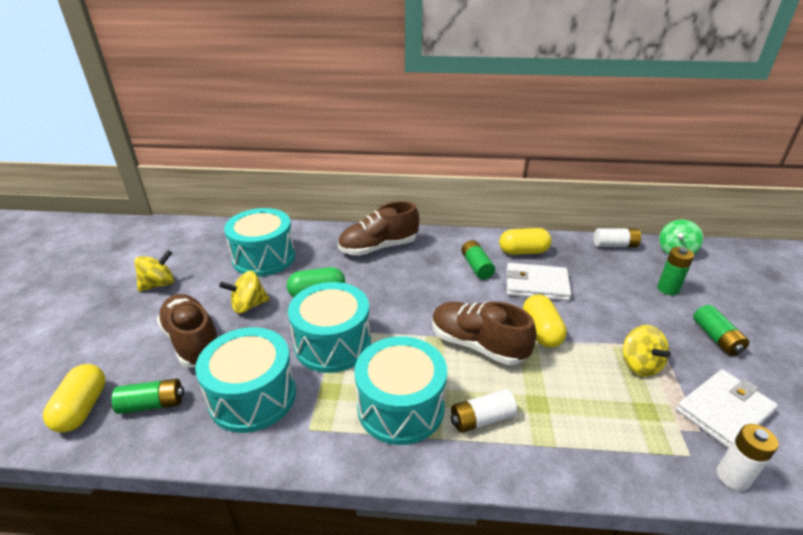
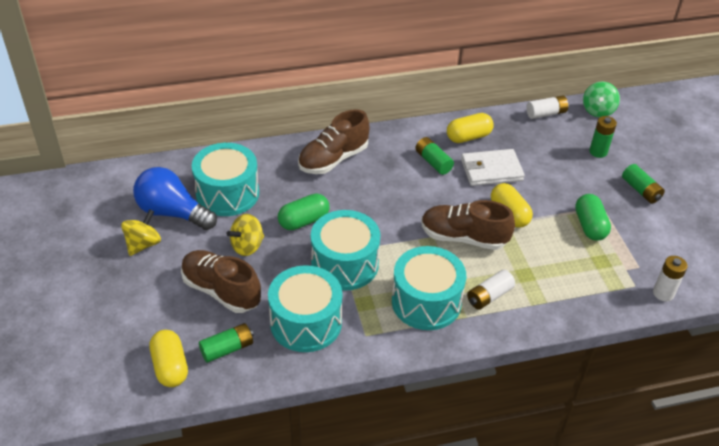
camera: 20 degrees left, 10 degrees up
yellow spinning top [623,325,671,377] -> green capsule [575,194,611,241]
white wallet [676,370,778,449] -> none
none -> blue light bulb [133,167,217,230]

